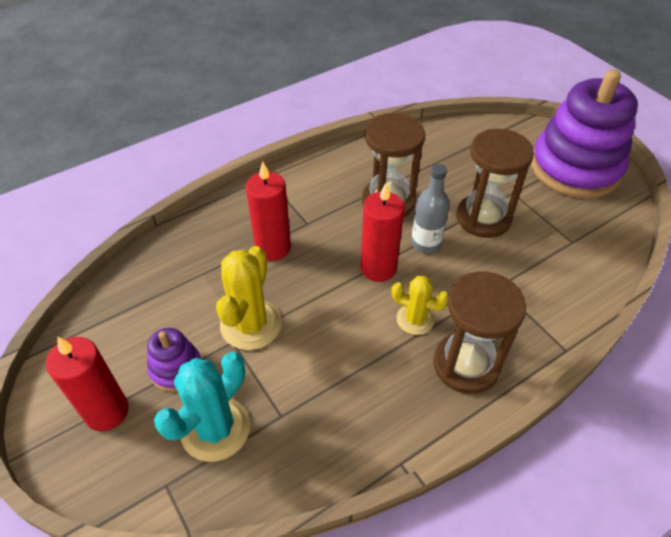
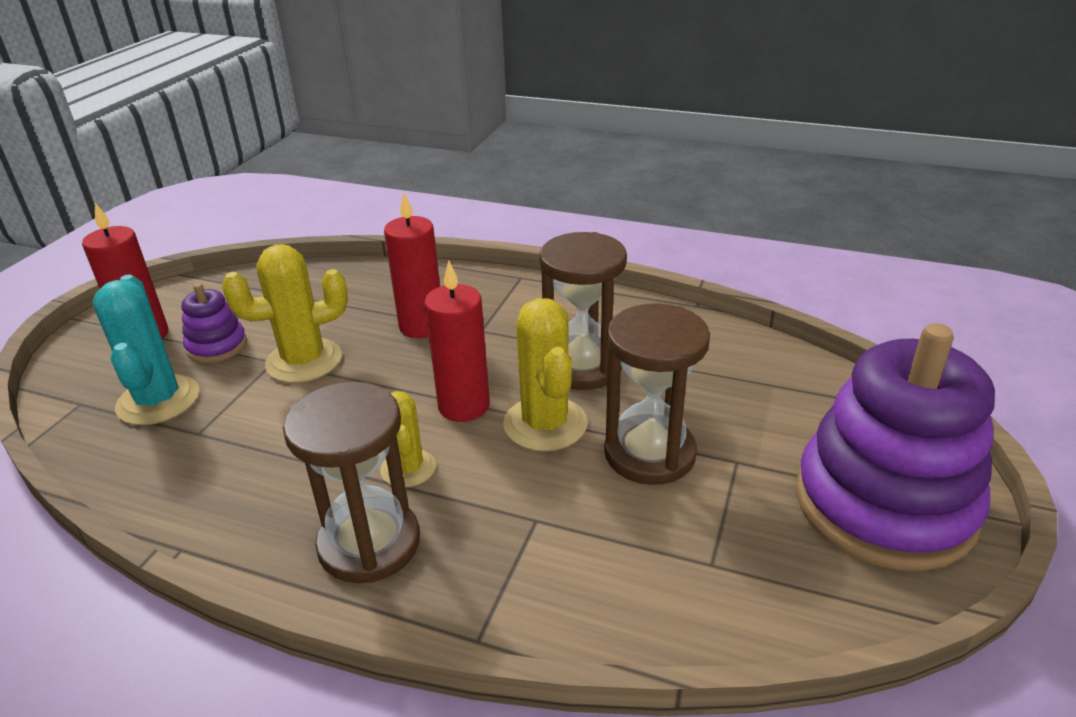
camera: 55 degrees right, 15 degrees down
turquoise cactus [154,352,250,462] -> turquoise cactus turned 75 degrees clockwise [93,275,199,425]
grey bottle [411,164,449,253] -> yellow cactus [503,298,588,452]

